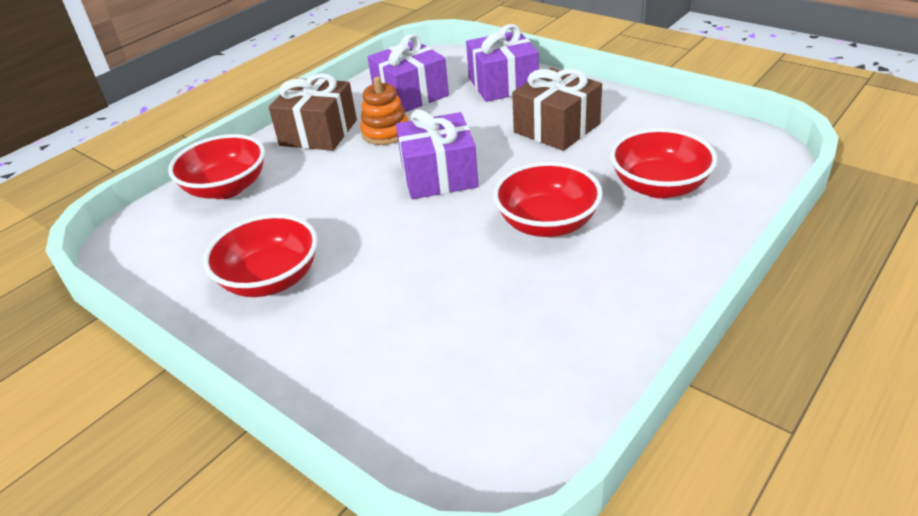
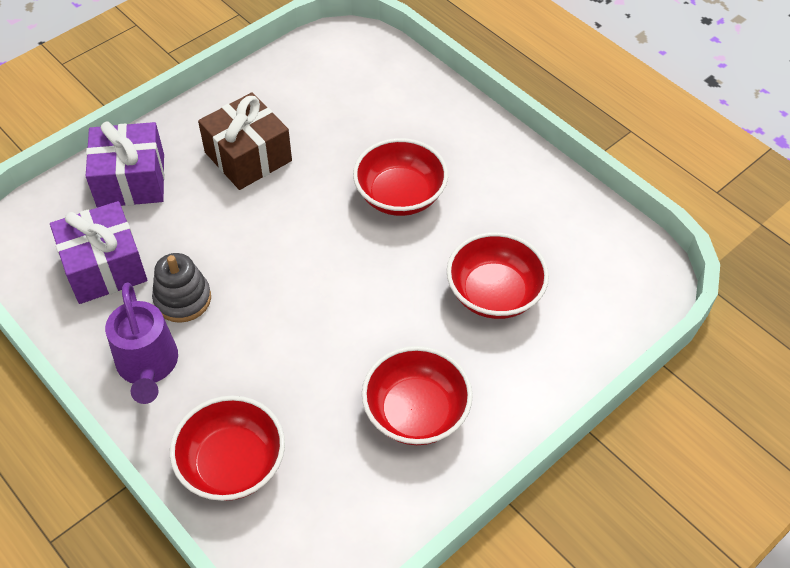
camera: 85 degrees left, 15 degrees up
brown gift [269,73,357,151] -> purple watering can [105,282,178,404]
orange stacking toy [360,77,409,145] -> grey stacking toy [152,253,211,323]
purple gift [396,109,479,199] -> none
red bowl [610,128,717,199] -> red bowl moved to [447,232,549,319]

